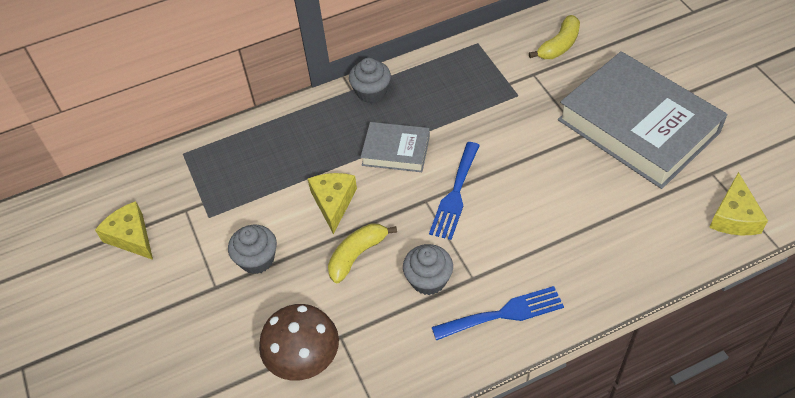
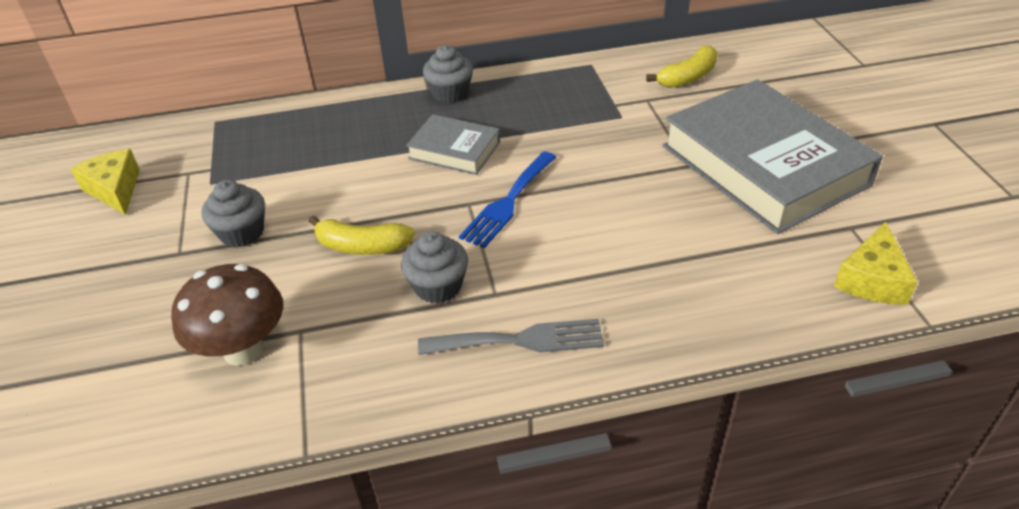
camera: 10 degrees right, 10 degrees down
yellow cheese [308,173,357,234] -> none
yellow banana [328,224,397,283] -> yellow banana turned 135 degrees counterclockwise [309,215,415,255]
blue fork [432,286,564,341] -> grey fork [418,319,604,355]

